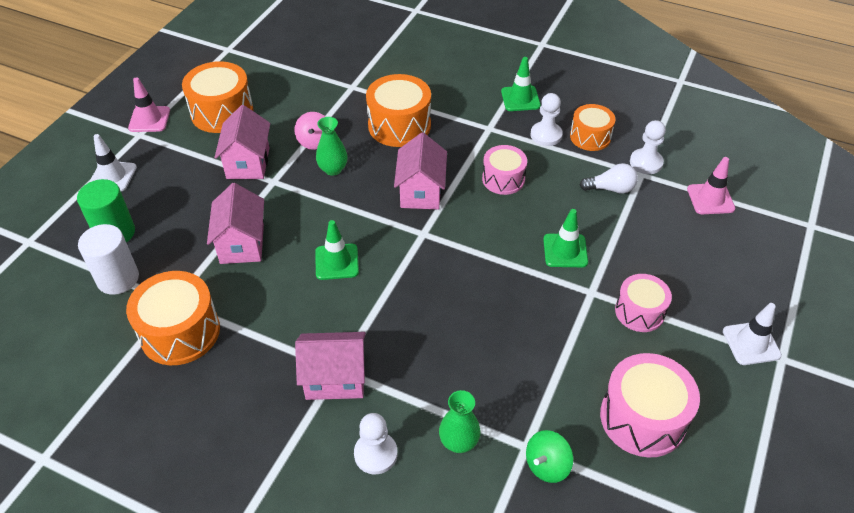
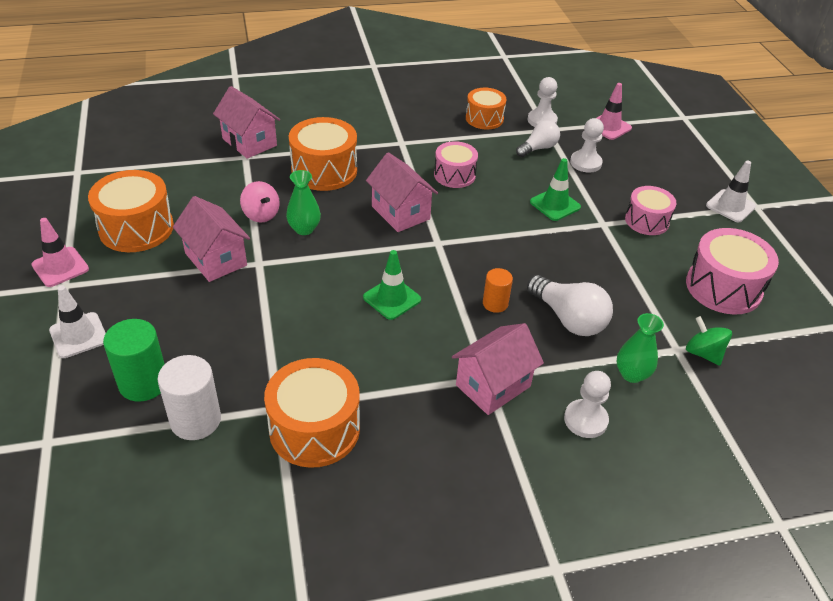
camera: 40 degrees left, 5 degrees down
pink house [207,183,264,264] -> pink house moved to [213,86,280,159]
green traffic cone [501,57,541,111] -> none
green spinning top [526,430,573,483] -> green spinning top turned 135 degrees clockwise [686,316,732,366]
white pawn [530,93,563,146] -> white pawn moved to [570,118,604,173]
none -> orange cylinder [483,268,513,313]
none -> white light bulb [527,275,613,336]

